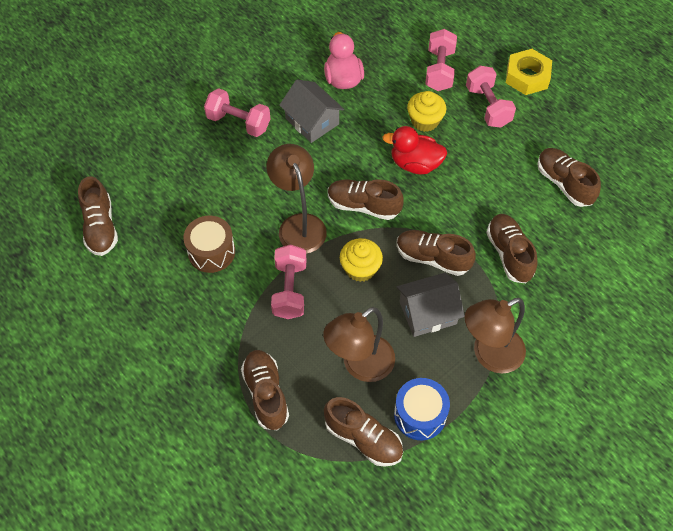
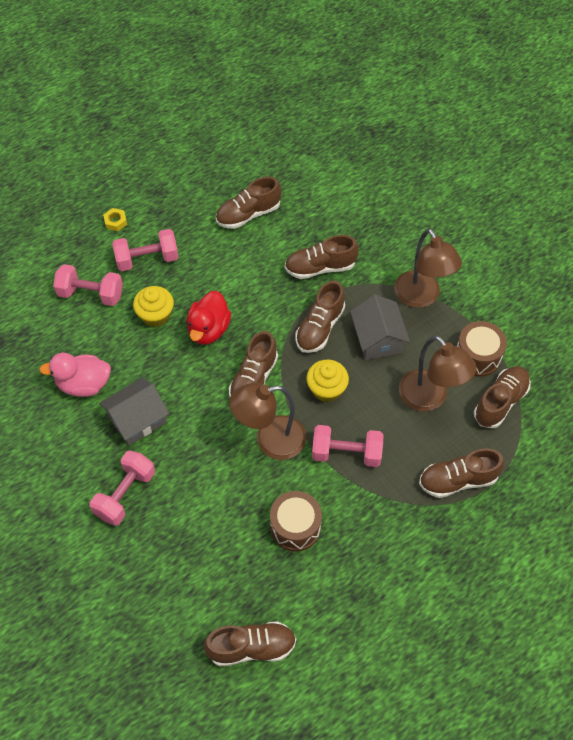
camera: 85 degrees left, 0 degrees up
blue drum [394,378,450,440] -> brown drum [457,321,507,377]
yellow nut [506,49,552,95] -> yellow nut [103,208,127,231], size x0.50

